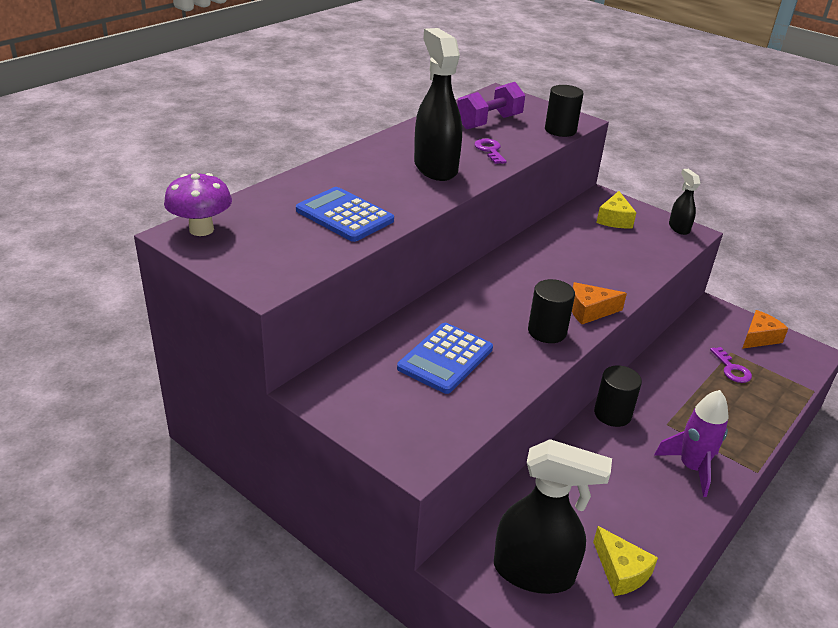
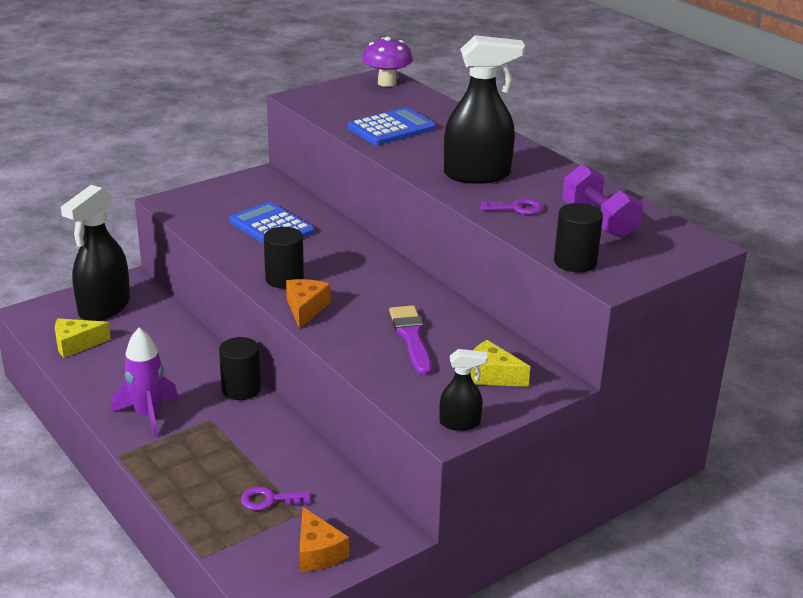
camera: 105 degrees right, 5 degrees down
none -> purple brush [389,305,432,376]

